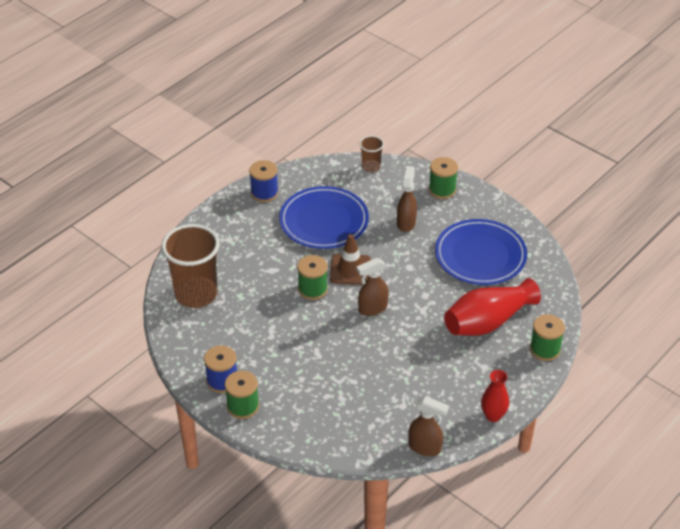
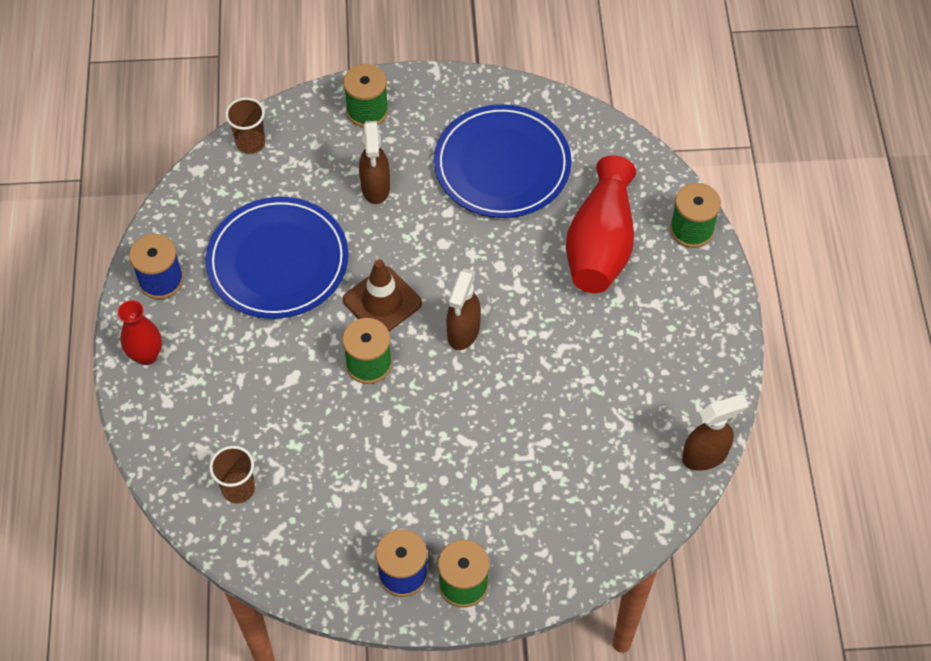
camera: 45 degrees left, 15 degrees up
brown cup [161,224,219,308] -> brown cup [209,446,255,503], size x0.48
brown spray bottle [397,166,417,232] -> brown spray bottle turned 150 degrees counterclockwise [359,121,390,204]
red vase [481,370,509,422] -> red vase moved to [118,300,162,365]

